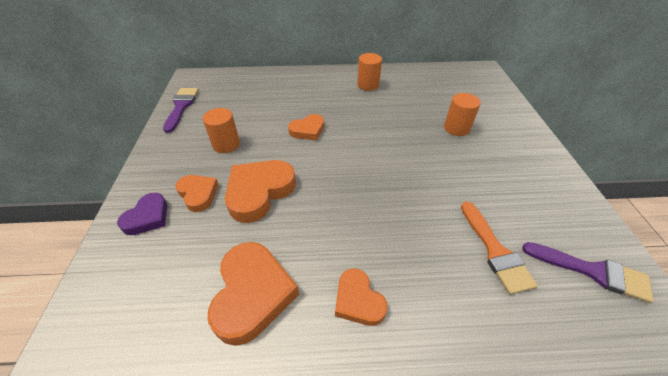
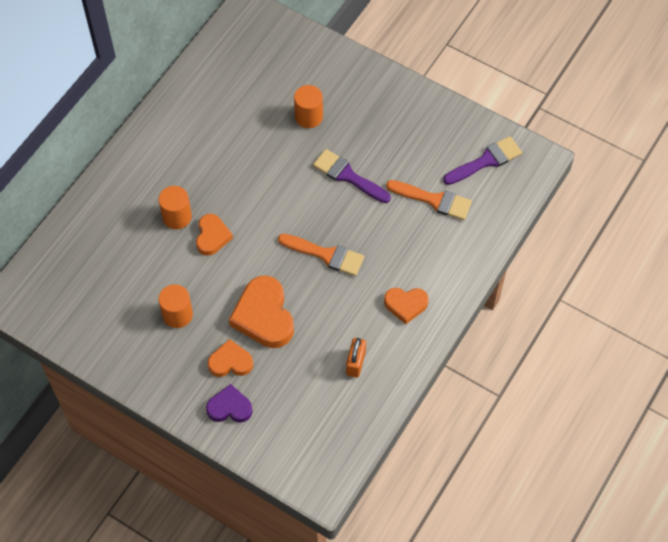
camera: 55 degrees left, 15 degrees up
purple heart [117,193,167,235] -> purple heart turned 60 degrees counterclockwise [206,384,253,423]
purple brush [163,88,199,133] -> purple brush moved to [313,149,391,203]
orange heart [208,242,299,346] -> orange padlock [346,338,366,378]
orange cylinder [357,53,382,91] -> orange cylinder moved to [159,186,192,229]
none -> orange brush [278,234,364,276]

